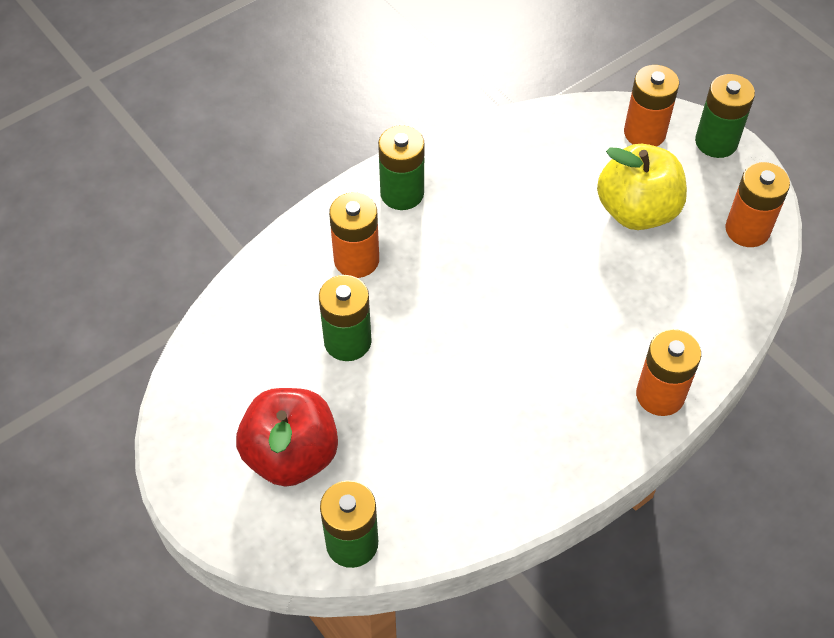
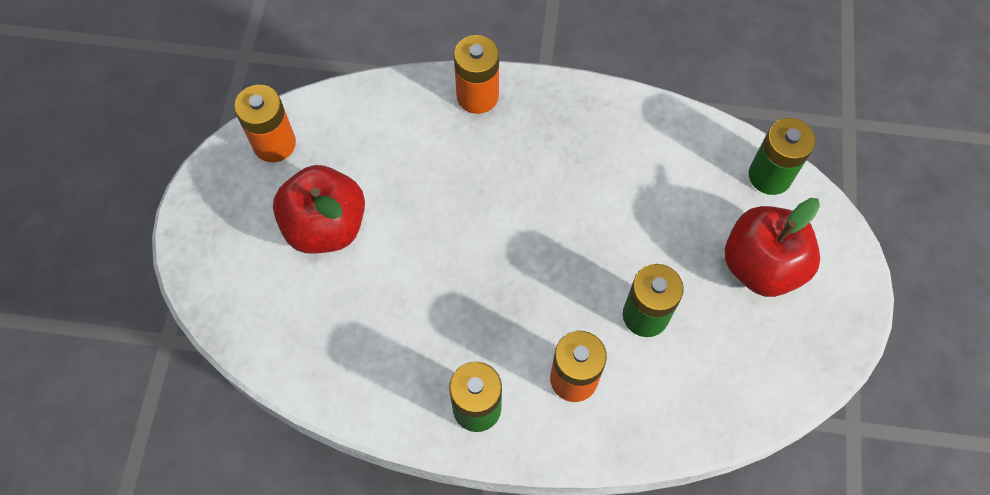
camera: 135 degrees left, 10 degrees up
yellow apple [597,144,687,230] -> red apple [273,165,365,254]
orange battery [624,65,679,146] -> none
green battery [695,74,755,158] -> none

